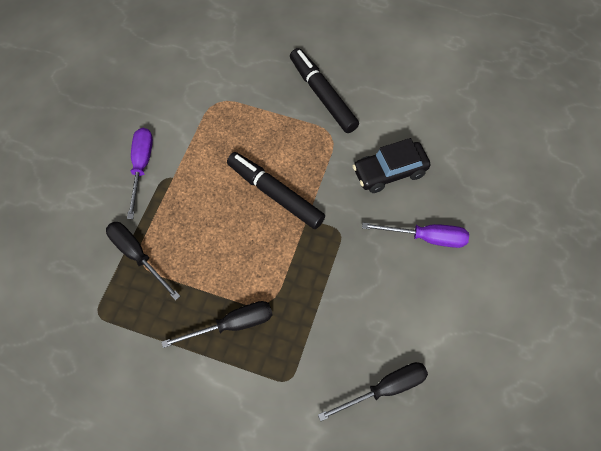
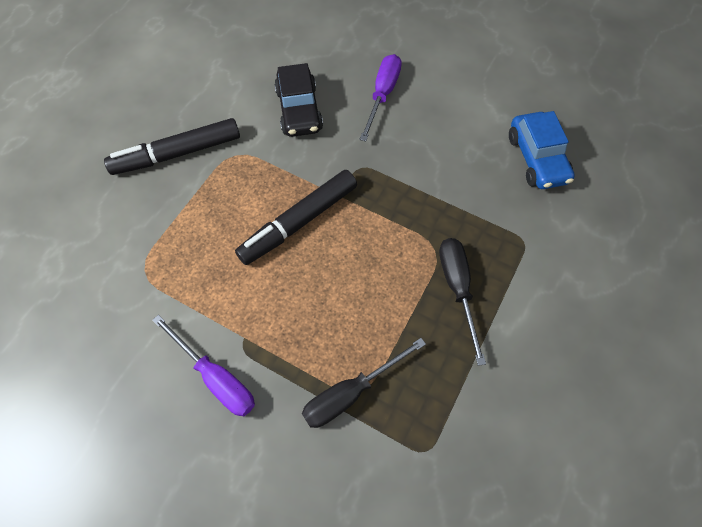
camera: 80 degrees left, 0 degrees up
purple screwdriver [127,128,153,219] -> purple screwdriver turned 150 degrees counterclockwise [152,315,255,416]
black screwdriver [318,362,428,421] -> blue car [509,111,575,189]

